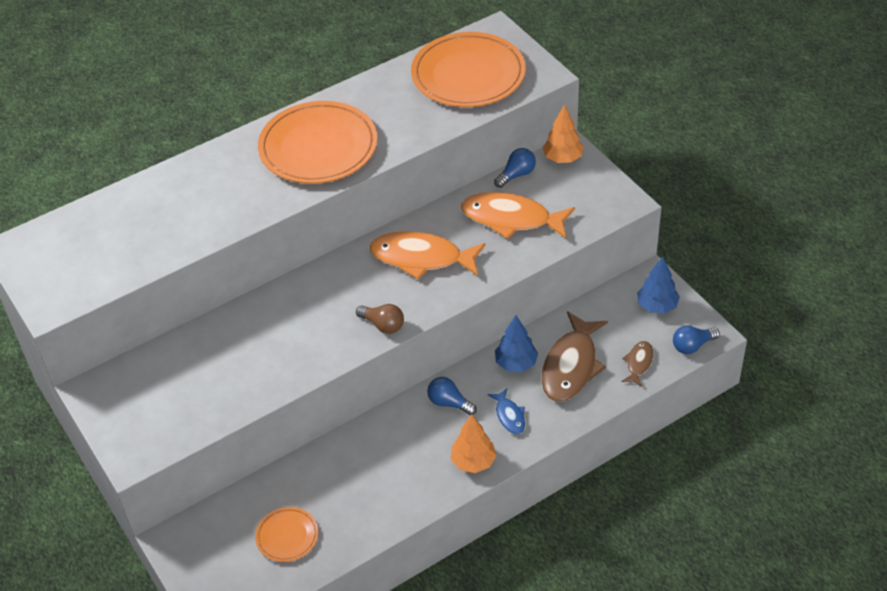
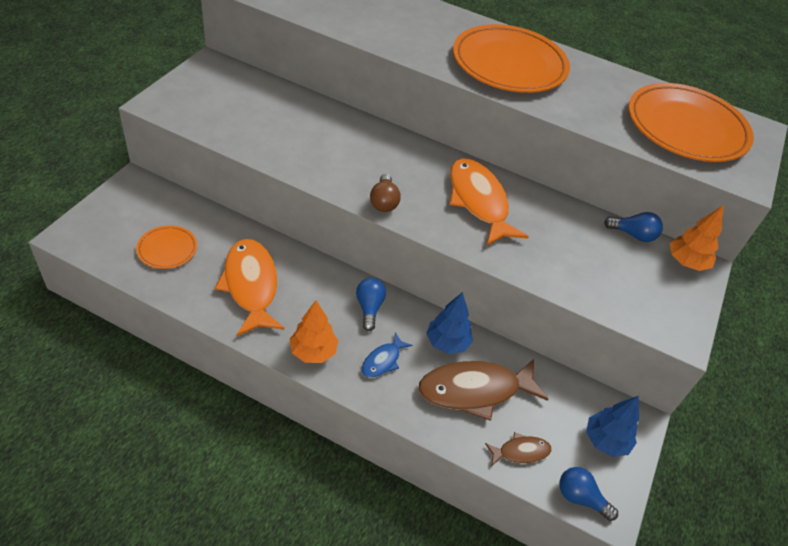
camera: 50 degrees right, 0 degrees up
orange fish [461,192,575,239] -> orange fish moved to [215,239,285,336]

